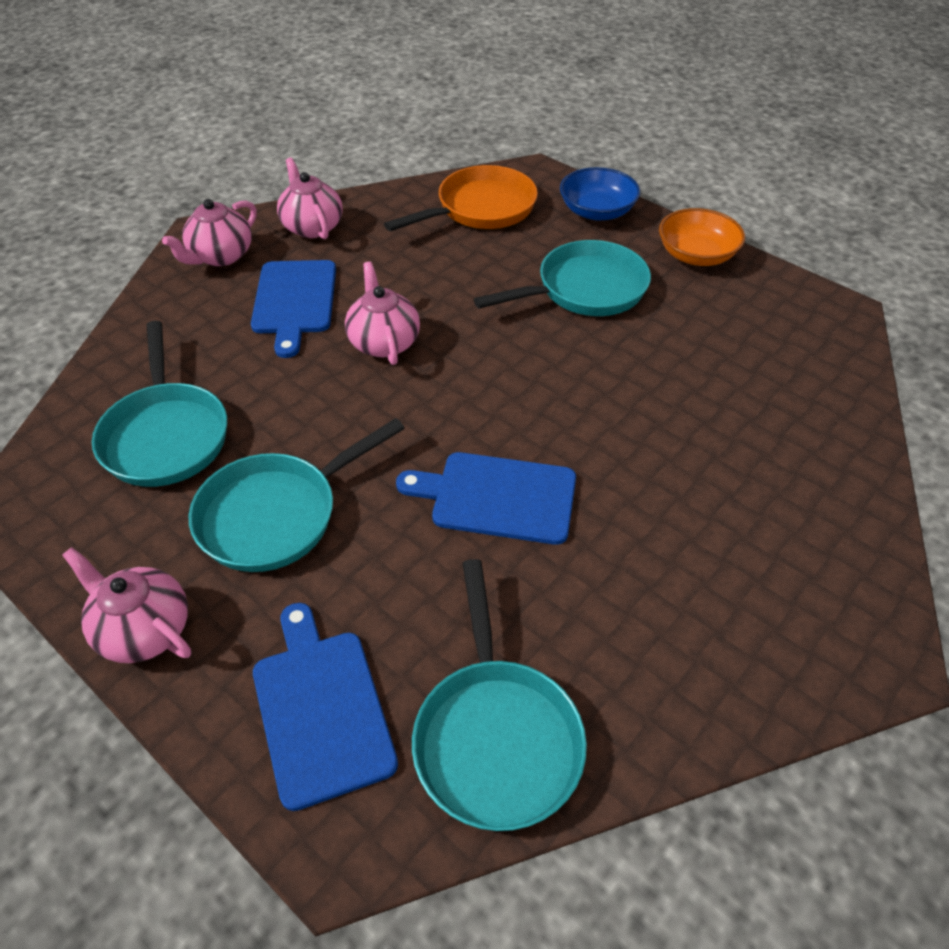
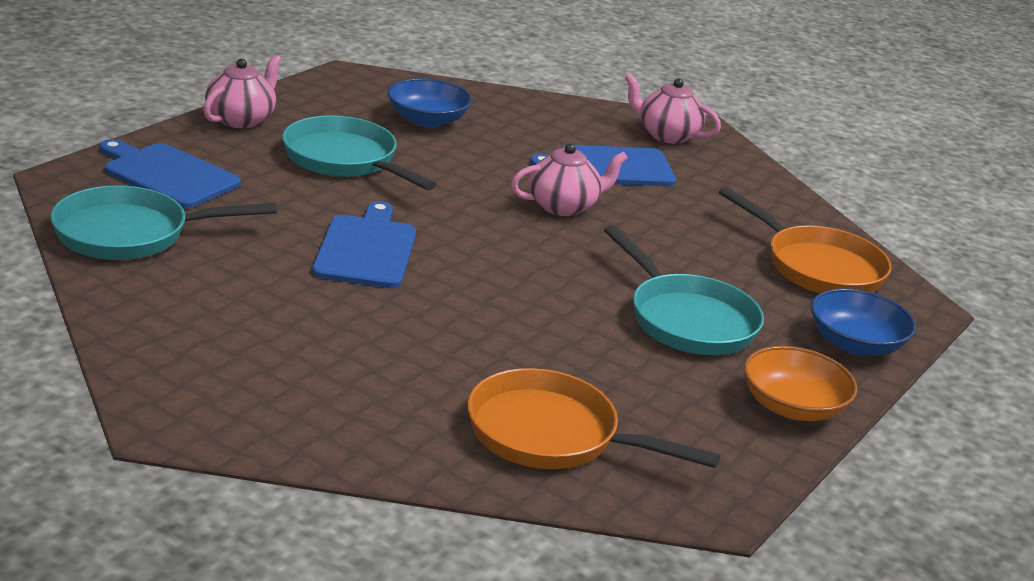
camera: 80 degrees right, 20 degrees down
turquoise pan [92,321,227,487] -> blue bowl [387,78,472,127]
blue cutting board [253,603,398,811] -> blue cutting board turned 120 degrees counterclockwise [99,139,241,209]
pink teapot [277,157,342,240] -> none
none -> orange pan [468,368,720,469]

